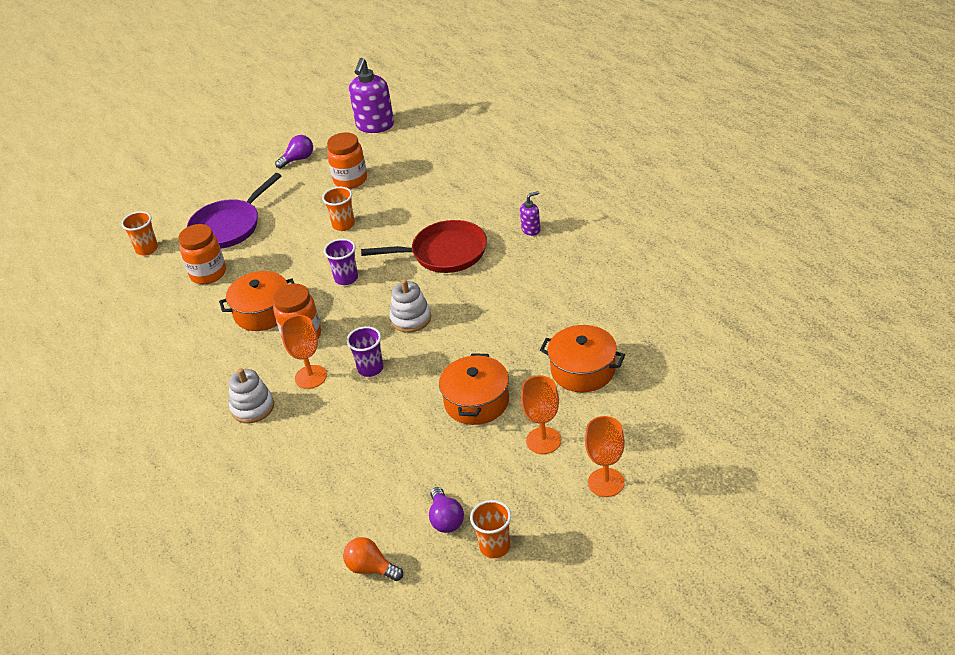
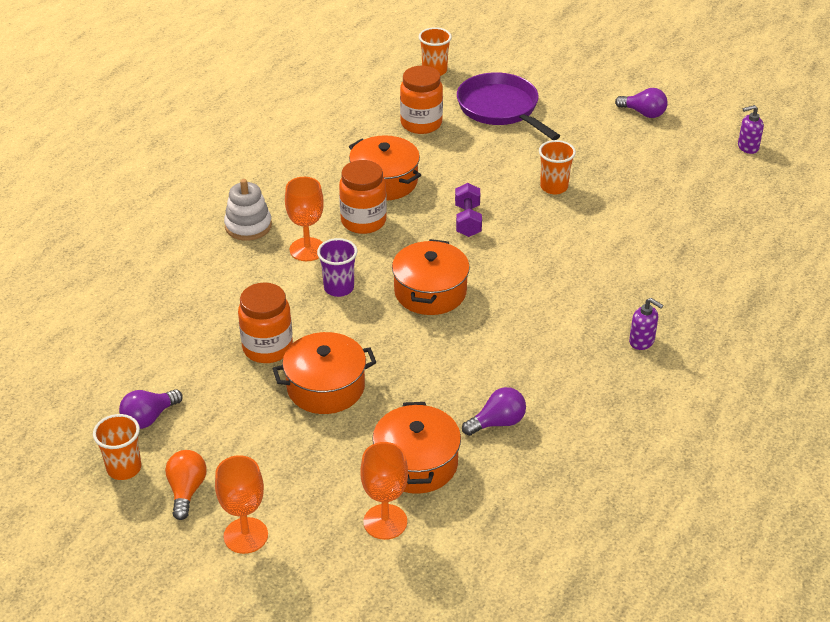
camera: 60 degrees right, 0 degrees up
purple pan [187,173,281,248] -> purple pan turned 45 degrees clockwise [457,72,560,140]
purple cup [324,239,358,285] -> purple dumbbell [455,183,482,237]
orange jar [327,132,367,189] -> orange jar moved to [238,282,293,363]
orange light bulb [343,537,403,581] -> orange light bulb moved to [165,450,207,520]
purple soap dispenser [349,58,394,133] -> purple soap dispenser [738,105,764,154], size x0.49
red pan [361,220,487,273] -> none
white stacking toy [390,279,431,333] -> orange pot [392,239,470,315]
orange goblet [521,375,561,454] -> orange goblet moved to [360,442,408,540]
none -> purple light bulb [462,387,526,436]

